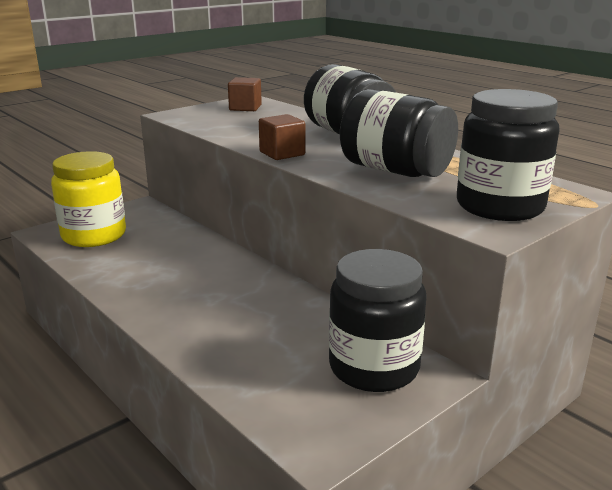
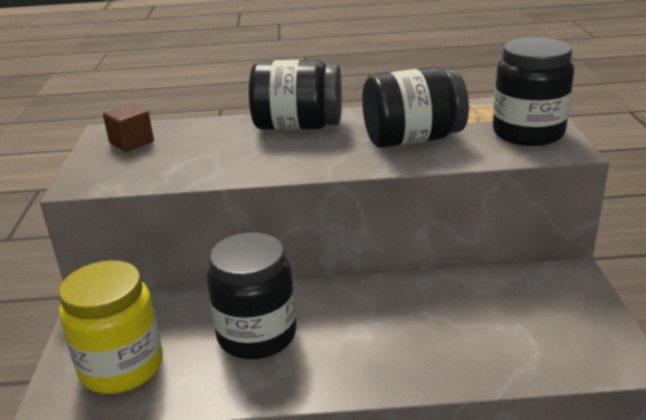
camera: 50 degrees left, 5 degrees up
brown cube [259,114,305,160] -> none
black jar [329,249,427,392] -> black jar moved to [207,232,296,359]

